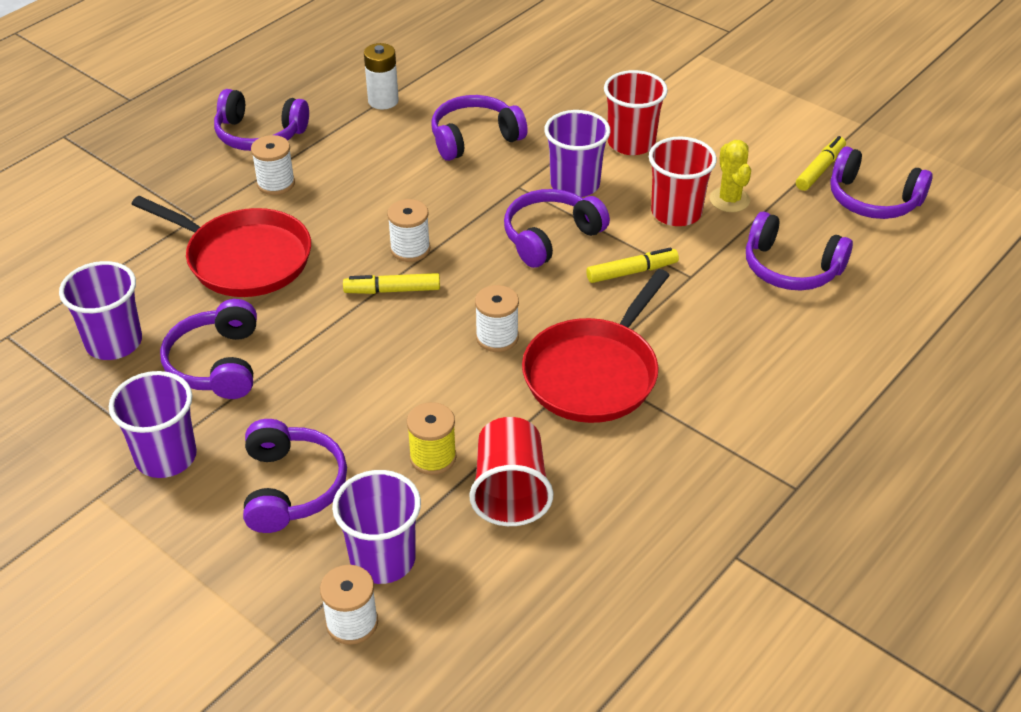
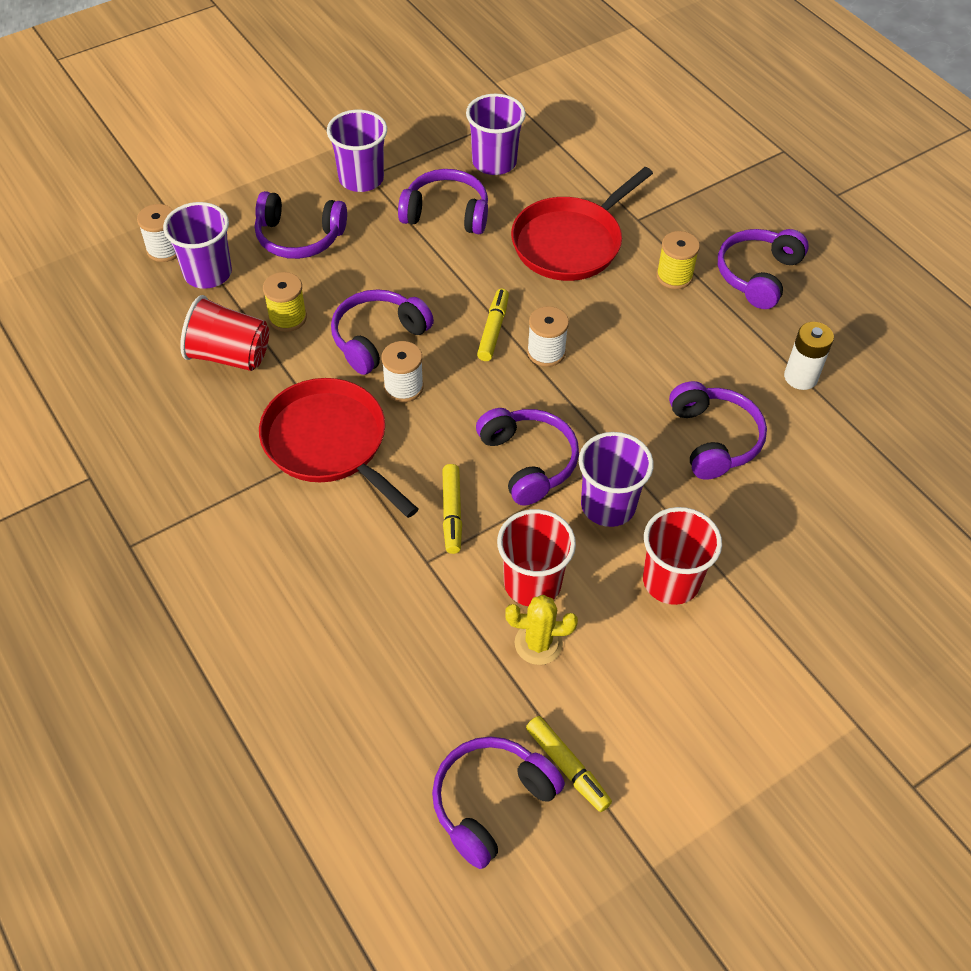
camera: 105 degrees right, 10 degrees up
white spool [251,135,295,195] -> yellow spool [656,231,700,289]
purple headphones [746,212,853,290] -> purple headphones moved to [331,289,434,375]

